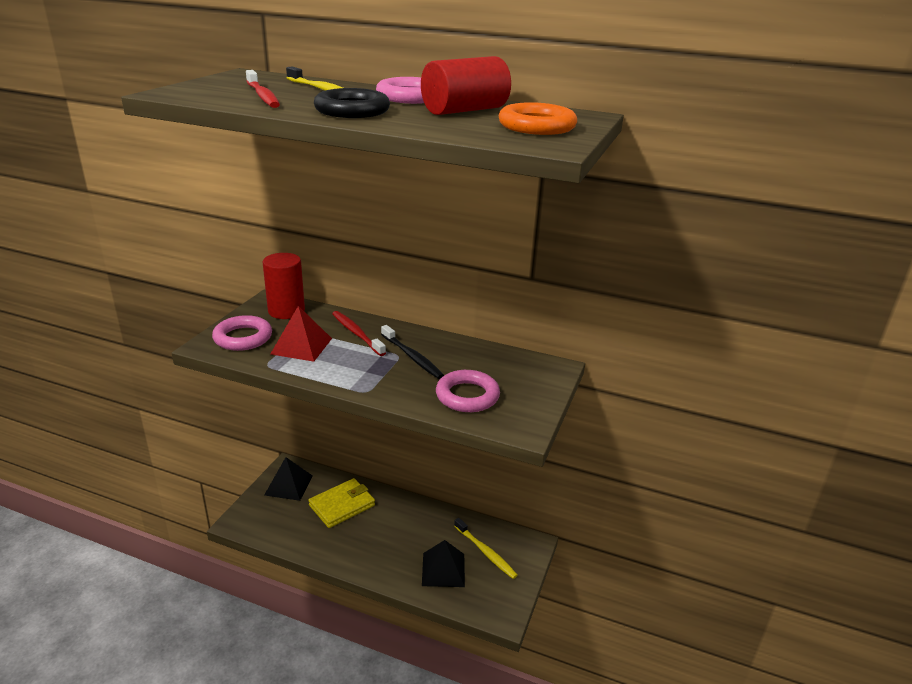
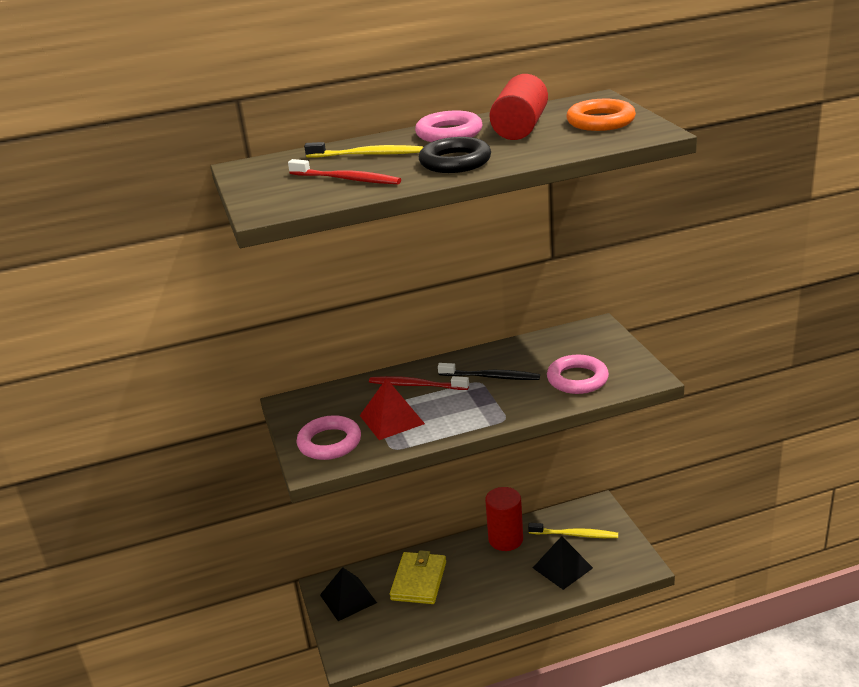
camera: 35 degrees left, 0 degrees up
red cylinder [263,253,305,319] -> red cylinder moved to [485,487,523,551]

